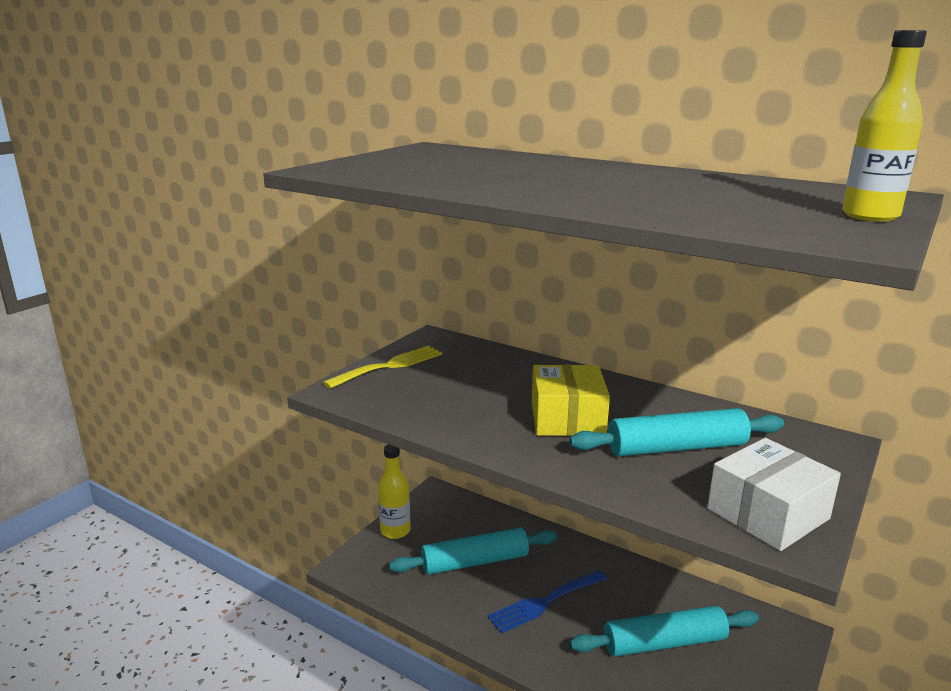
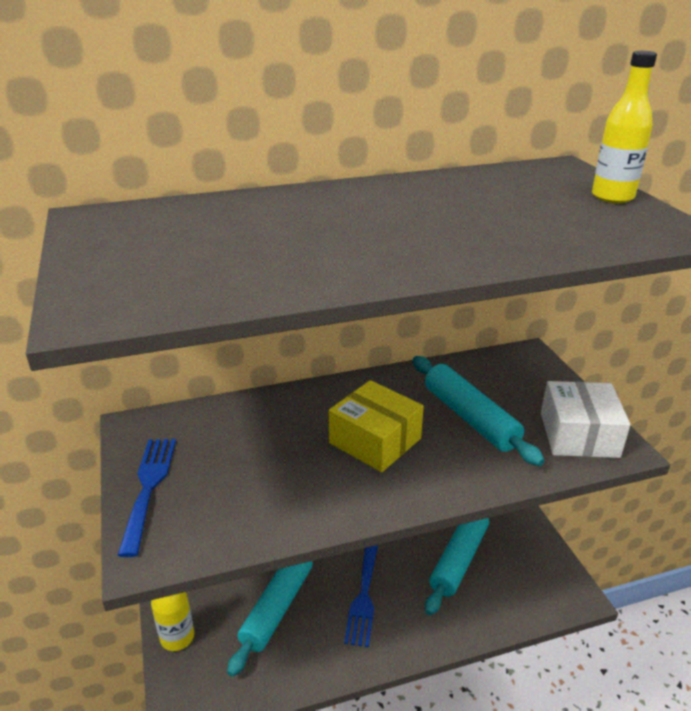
camera: 50 degrees left, 10 degrees up
yellow fork [323,346,443,389] -> blue fork [117,439,176,557]
turquoise rolling pin [569,408,784,456] -> turquoise rolling pin turned 60 degrees counterclockwise [413,356,545,466]

